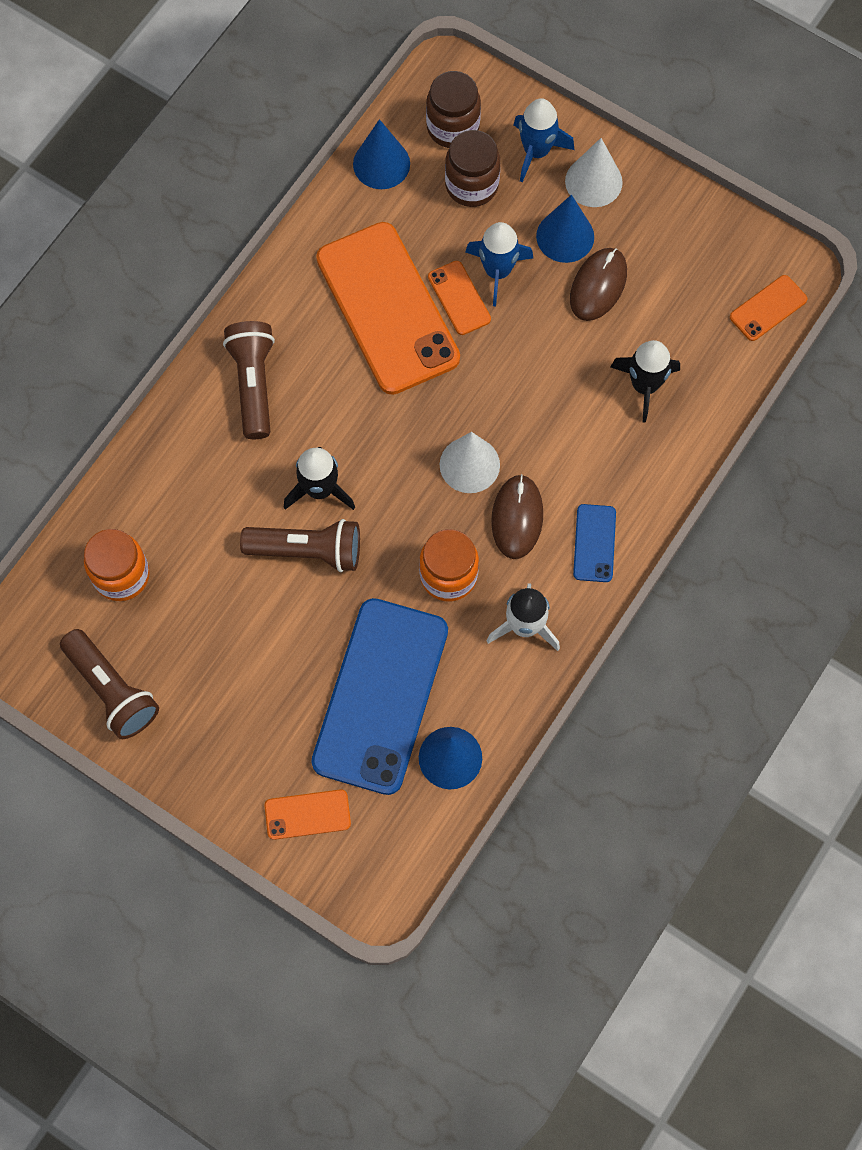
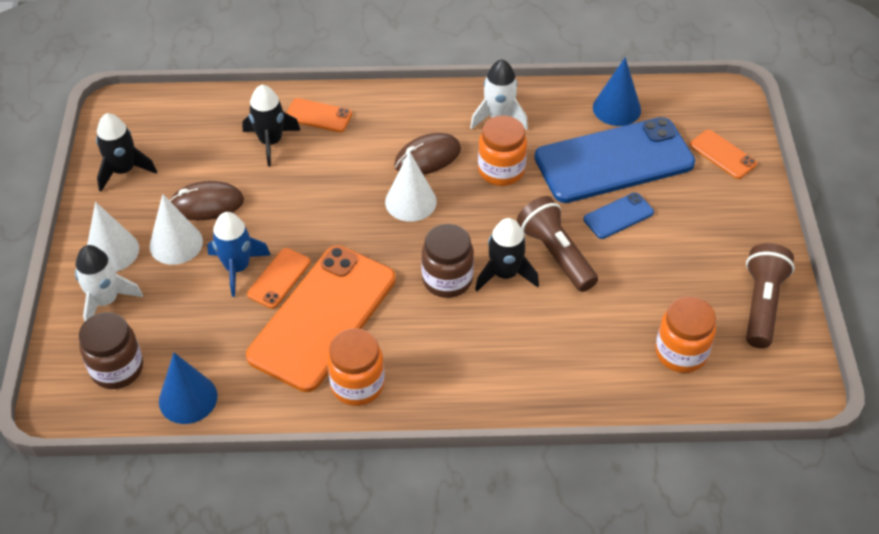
camera: 125 degrees left, 20 degrees down
brown flashlight [223,321,275,439] -> none
brown jar [445,130,500,207] -> brown jar moved to [421,224,474,298]
blue rocket [513,98,574,182] -> white rocket [75,245,143,322]
blue cone [536,195,594,263] -> white cone [149,194,203,265]
blue phone [573,504,616,582] -> blue phone moved to [584,192,654,239]
orange phone [730,275,807,341] -> orange phone moved to [286,98,352,132]
none -> black rocket [96,113,157,192]
none -> orange jar [327,328,384,406]

